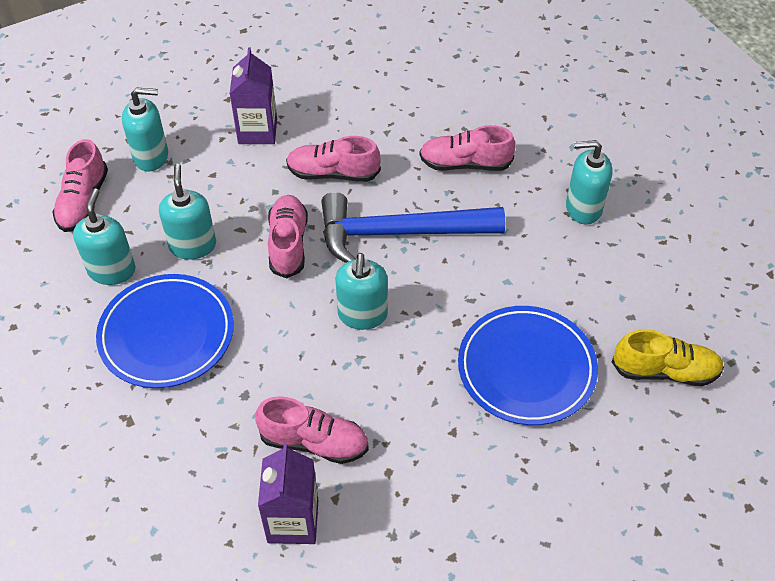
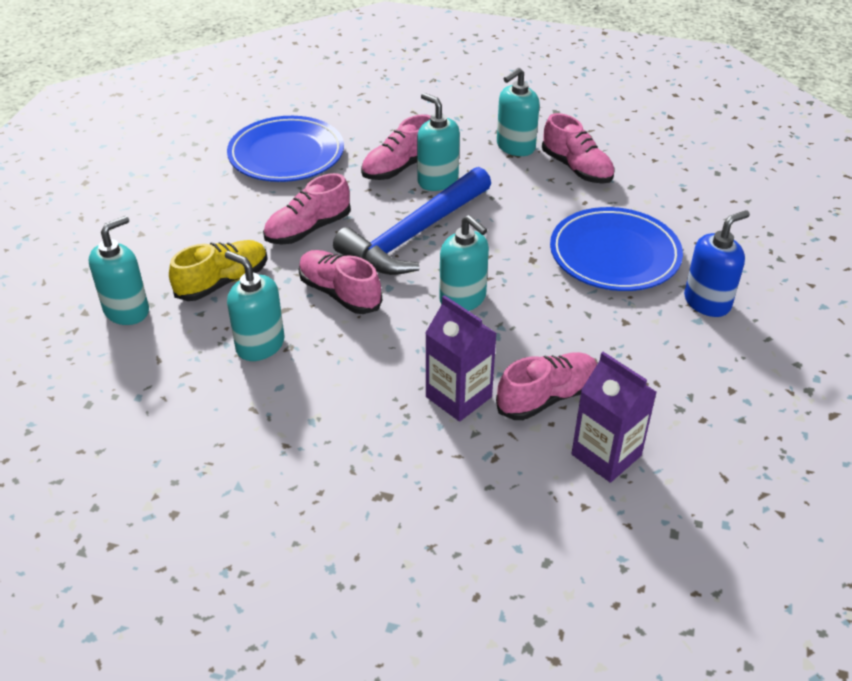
camera: 45 degrees left, 10 degrees down
pink shoe [53,139,108,232] -> pink shoe moved to [542,113,615,184]
turquoise soap dispenser [73,188,135,285] -> turquoise soap dispenser moved to [417,93,460,191]
blue plate [96,274,234,388] -> blue plate moved to [227,116,344,182]
purple carton [229,47,277,144] -> purple carton moved to [425,295,497,422]
yellow shoe [612,329,724,386] -> yellow shoe moved to [169,240,268,301]
none -> blue soap dispenser [684,210,750,317]

